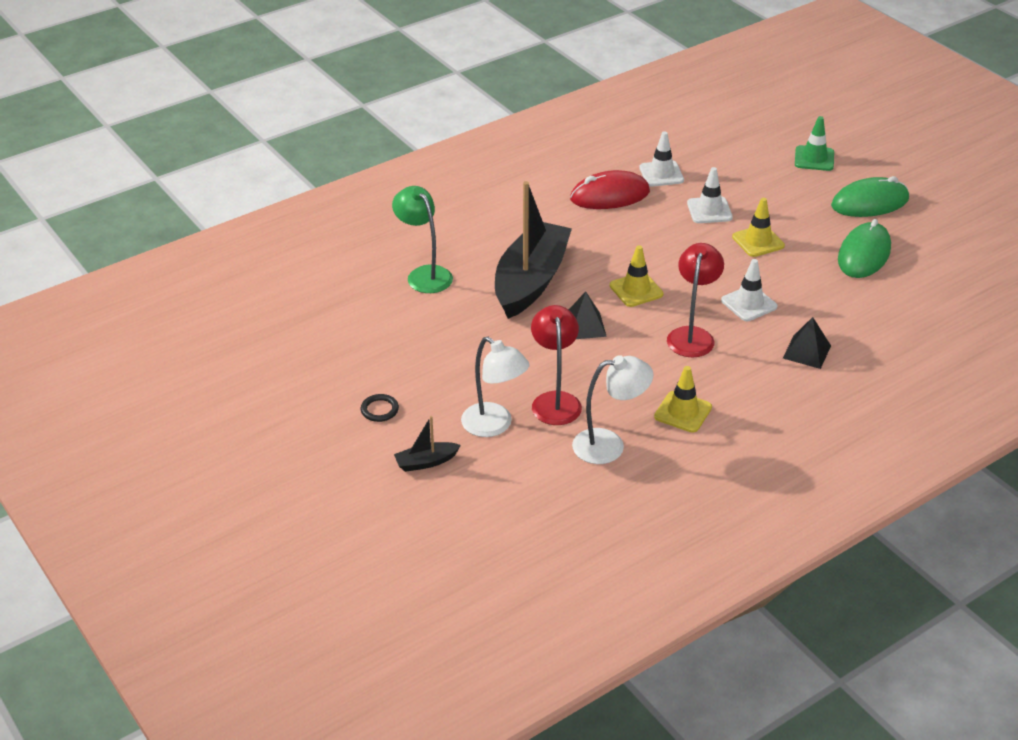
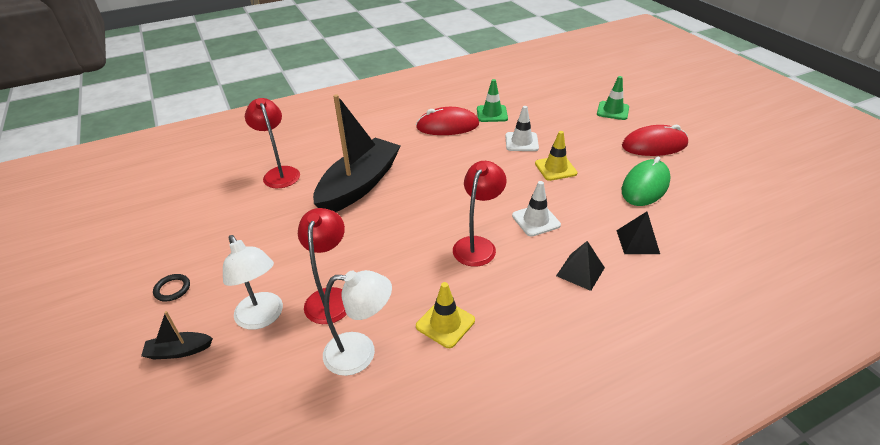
camera: 10 degrees right, 0 degrees up
green lamp [392,186,453,293] -> red lamp [245,98,300,188]
black pyramid [569,291,607,339] -> black pyramid moved to [616,212,660,254]
yellow traffic cone [610,245,664,307] -> none
white traffic cone [639,131,684,187] -> green traffic cone [477,79,508,122]
green mouse [831,176,909,217] -> red mouse [622,125,688,156]

